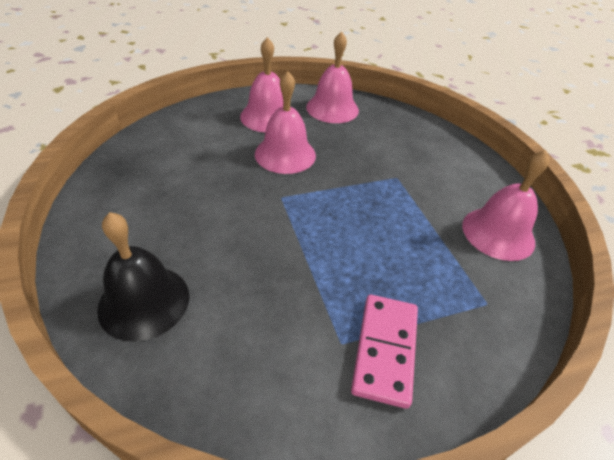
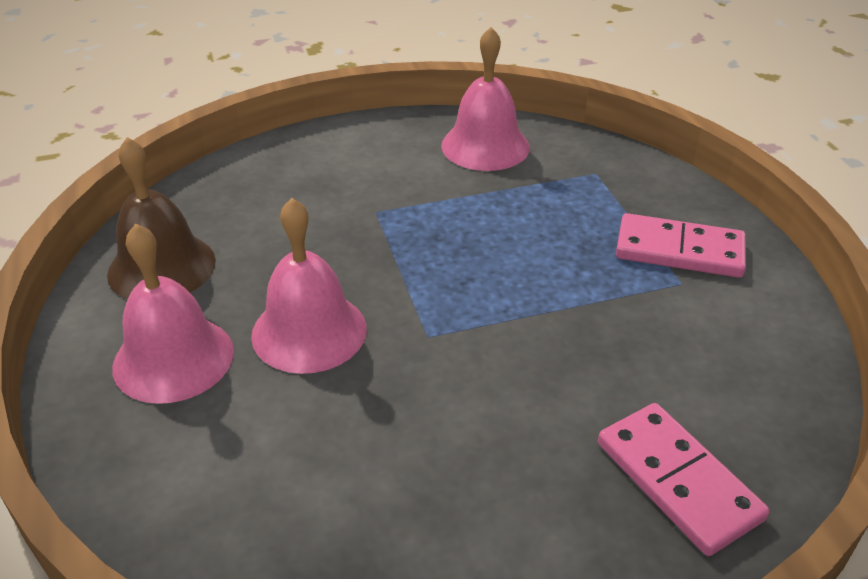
camera: 85 degrees left, 5 degrees down
black bell [97,212,189,342] -> pink domino [598,403,769,556]
pink bell [306,31,359,123] -> brown bell [107,137,216,299]

